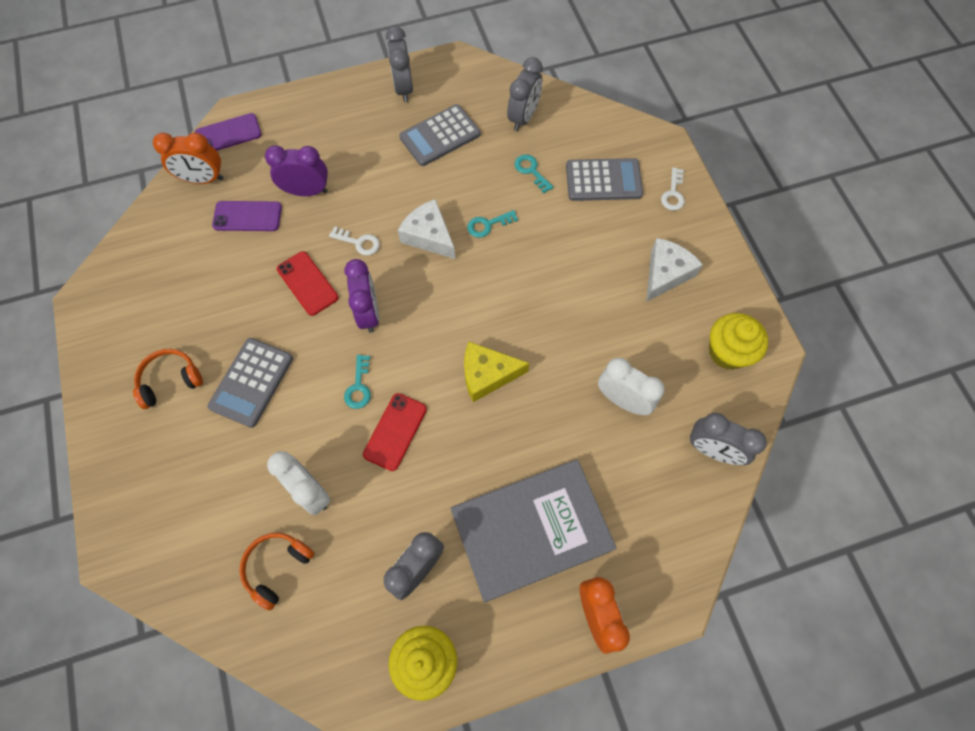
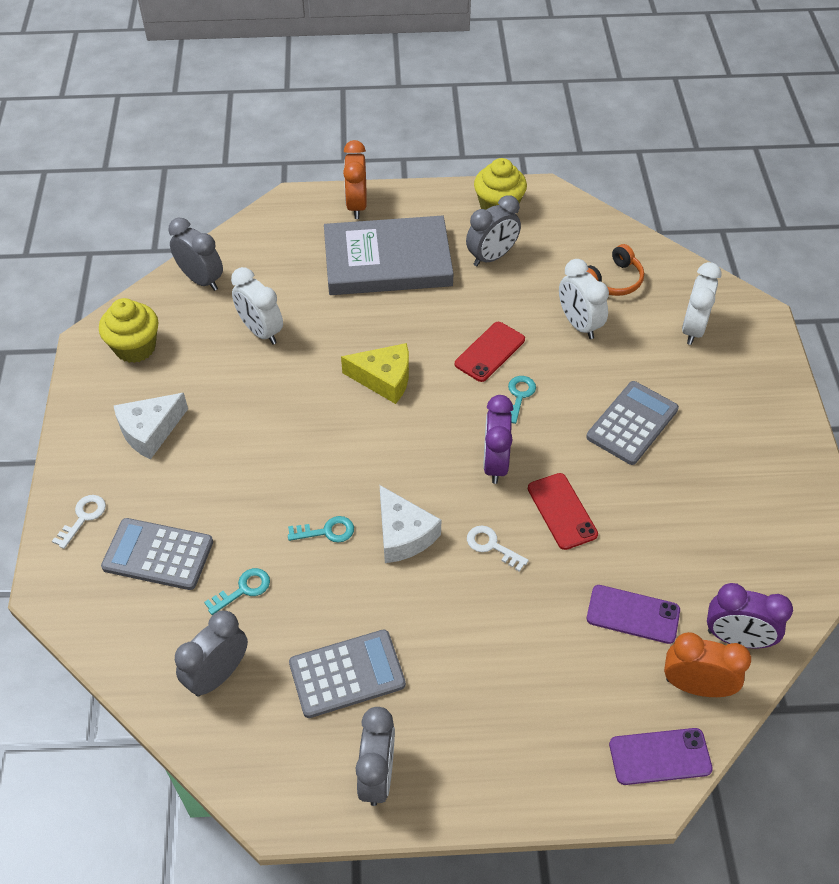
camera: 165 degrees left, 15 degrees down
orange headphones [133,349,203,409] -> none
purple clock [265,145,328,196] -> purple clock moved to [707,583,793,648]
turquoise key [515,154,553,193] -> turquoise key turned 105 degrees counterclockwise [204,568,270,615]
none -> white clock [682,262,722,345]

